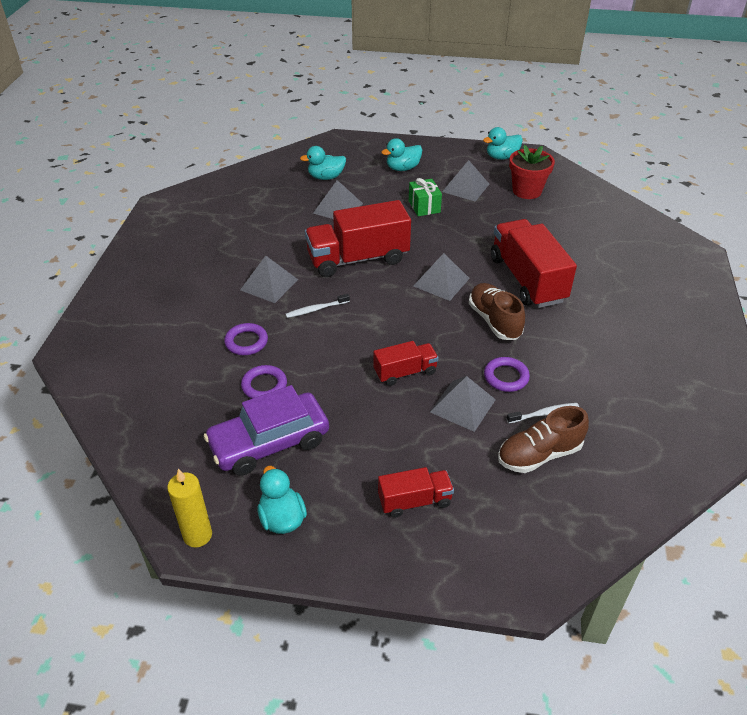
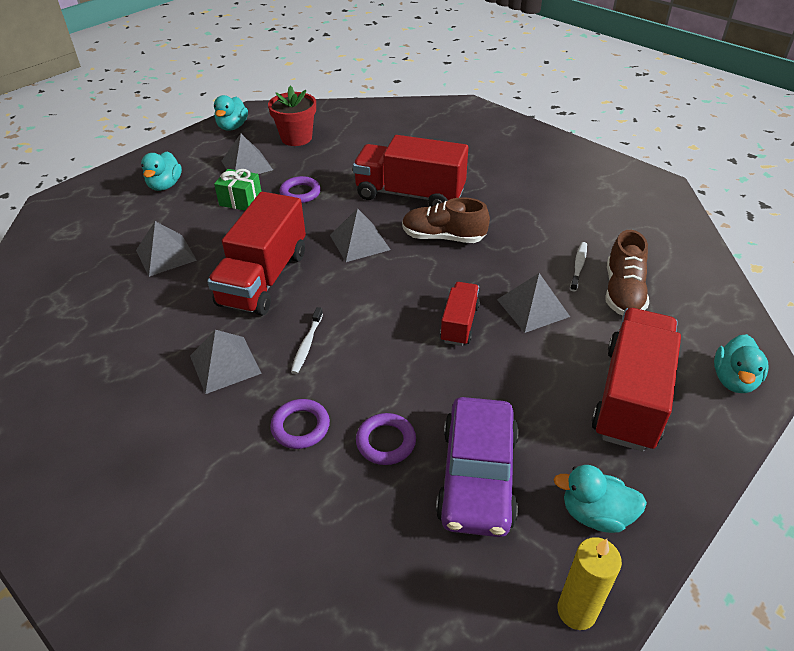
camera: 55 degrees left, 0 degrees up
turquoise duck [300,146,346,180] -> turquoise duck moved to [714,334,769,393]
red truck [378,467,454,518] -> red truck [591,308,681,451], size x1.89
purple ring [484,357,530,392] -> purple ring moved to [279,176,321,203]

